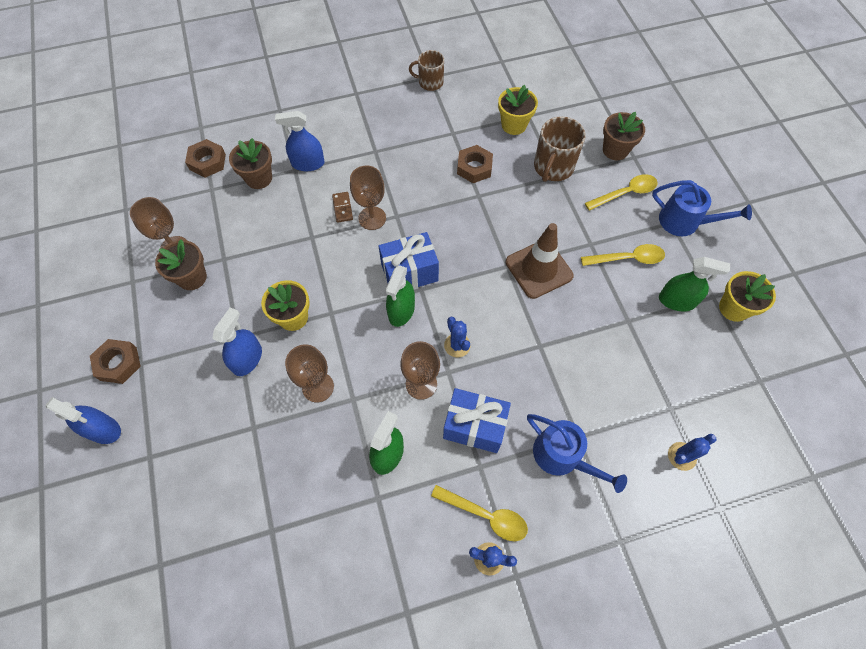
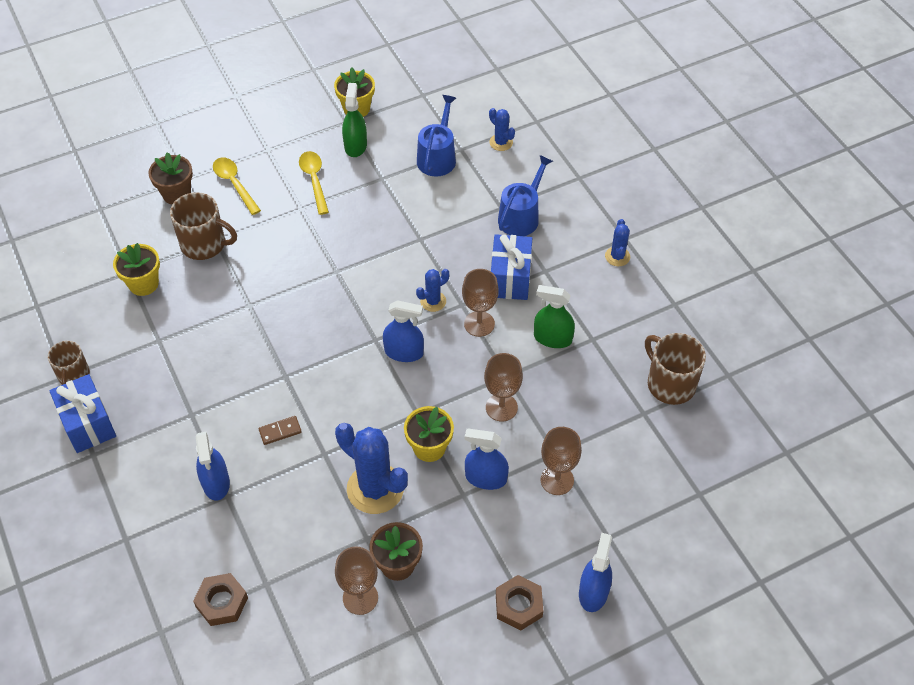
camera: 100 degrees left, 10 degrees down
brown flower pot [229,138,272,189] -> none
brown goblet [350,166,386,230] -> brown goblet moved to [540,427,582,495]
blue gift [379,232,439,289] -> blue gift moved to [49,374,116,453]
green spray bottle [385,265,415,327] -> blue spray bottle [383,300,424,362]
yellow spoon [431,485,528,541] -> none
brown nut [457,145,493,183] -> none
brown traffic cone [506,223,574,299] -> none
blue watering can [652,180,752,236] -> blue watering can moved to [417,95,456,177]
none -> blue cactus [335,423,408,514]
none -> brown mug [645,333,706,405]

